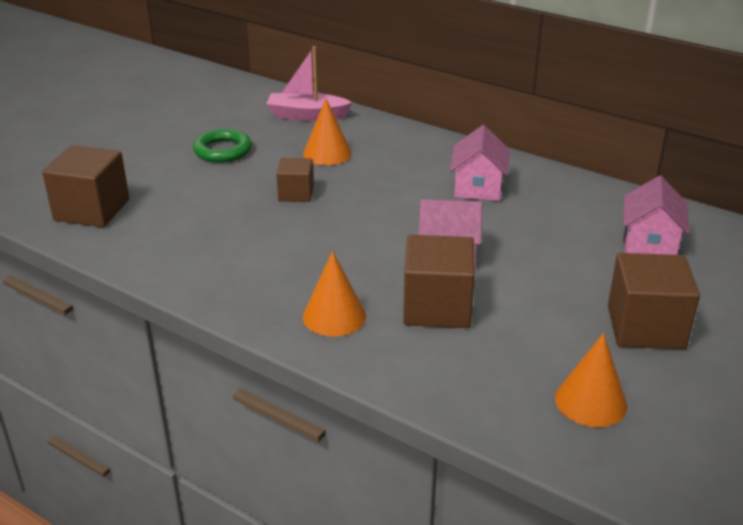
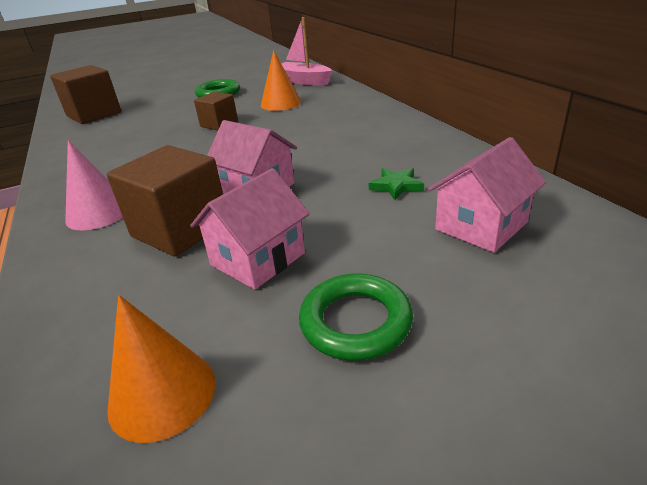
camera: 35 degrees right, 0 degrees up
orange cone [303,251,366,337] -> pink cone [65,140,123,230]
pink house [450,125,510,201] -> pink house moved to [190,168,310,289]
brown cube [608,253,700,349] -> green ring [299,273,413,361]
none -> green star [369,168,424,200]

